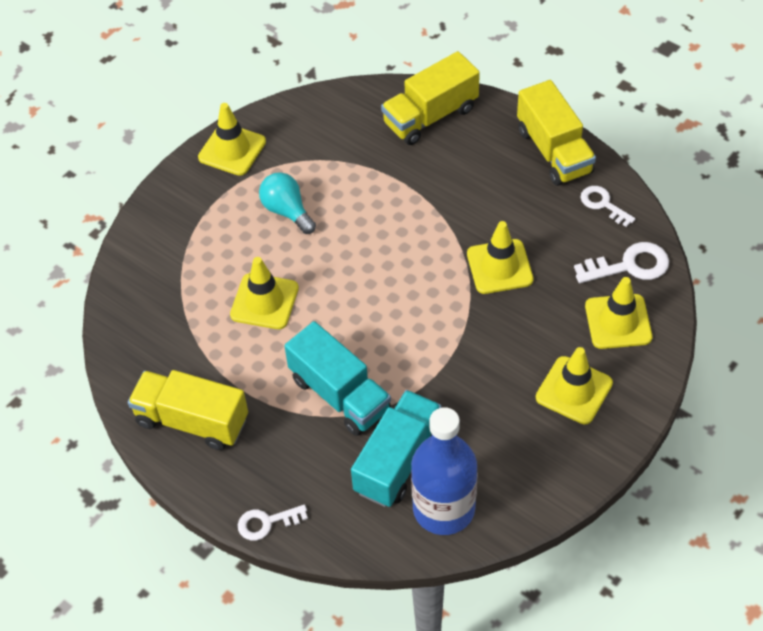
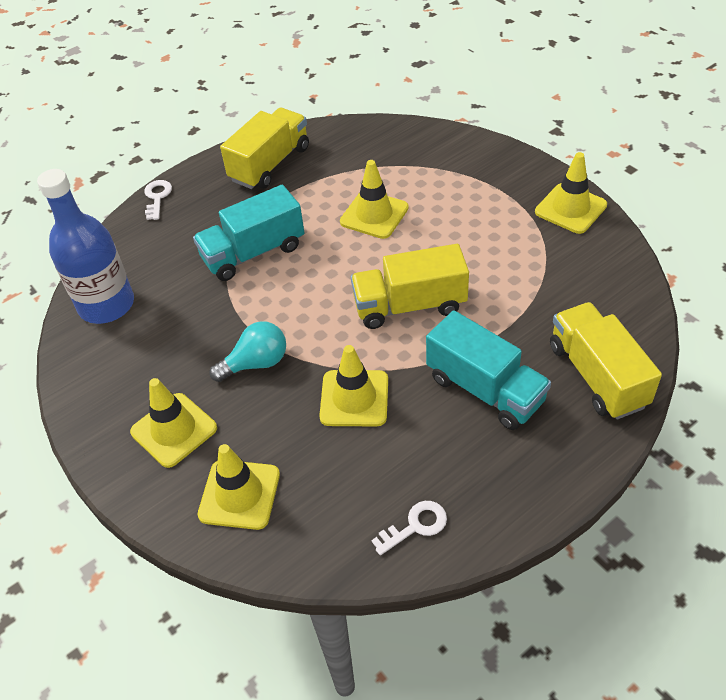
camera: 105 degrees right, 5 degrees down
turquoise light bulb [259,172,316,234] -> turquoise light bulb moved to [209,321,286,382]
turquoise truck [351,390,442,507] -> turquoise truck moved to [426,310,551,430]
yellow truck [517,80,596,186] -> yellow truck moved to [351,244,469,329]
white key [574,242,669,283] -> none

